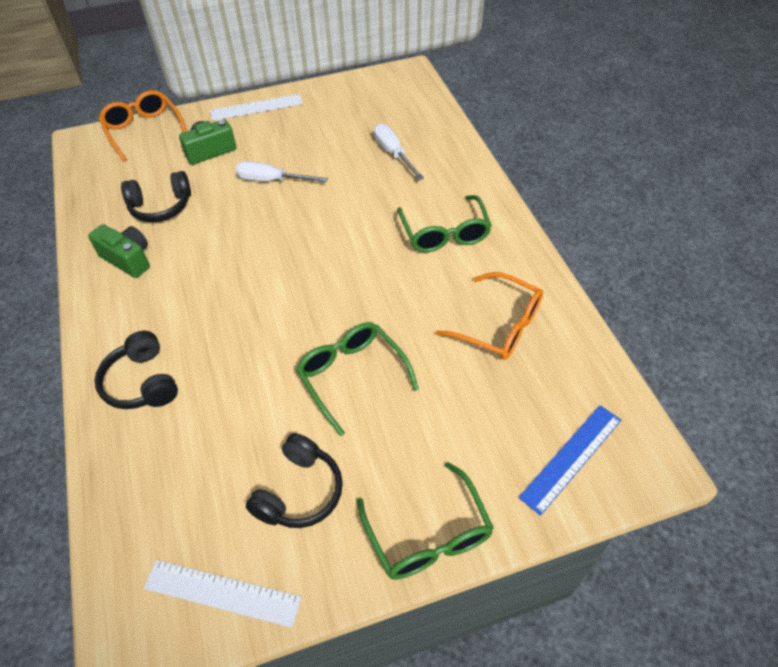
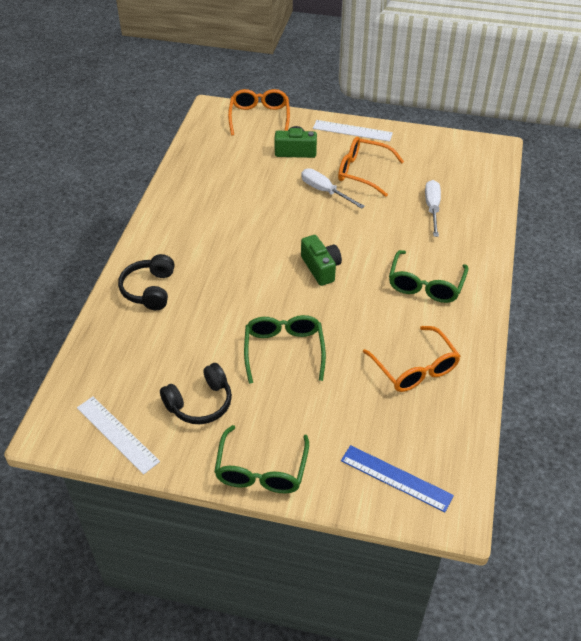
camera: 30 degrees right, 5 degrees down
green camera [88,224,150,278] -> green camera moved to [301,235,342,286]
black headphones [121,171,191,222] -> none
blue ruler [519,405,621,516] -> blue ruler turned 45 degrees clockwise [341,445,454,512]
none -> orange glasses [338,137,404,197]

